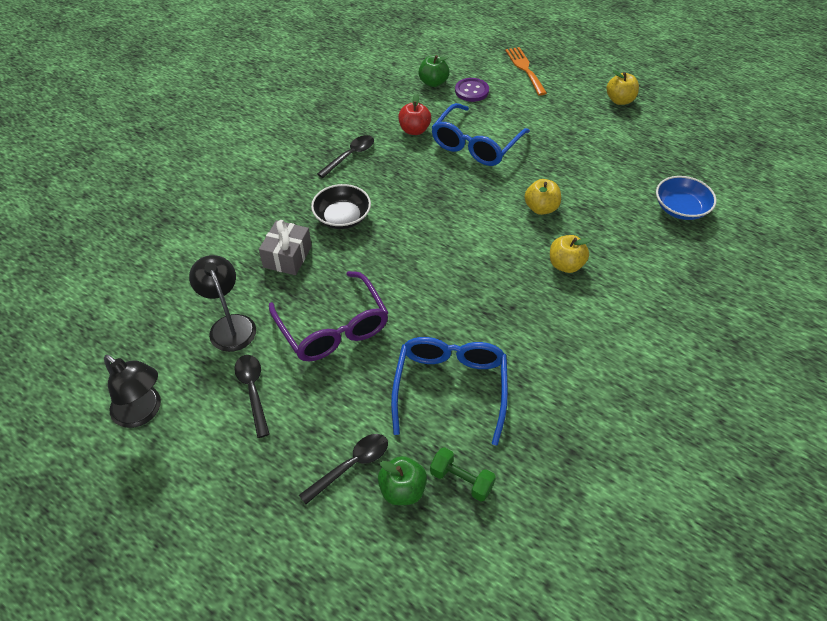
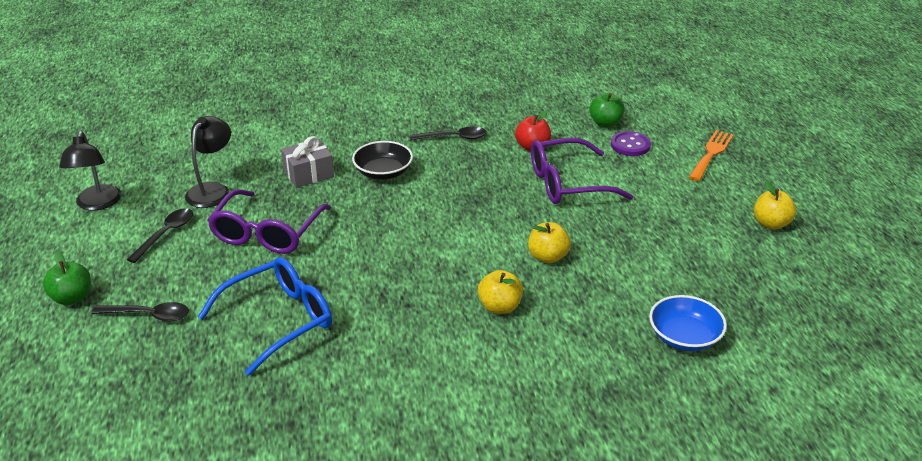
camera: 45 degrees right, 15 degrees down
green apple [378,456,427,505] -> green apple moved to [43,252,91,305]
green dumbbell [430,447,496,501] -> none
blue glasses [431,103,530,166] -> purple glasses [531,138,633,204]

